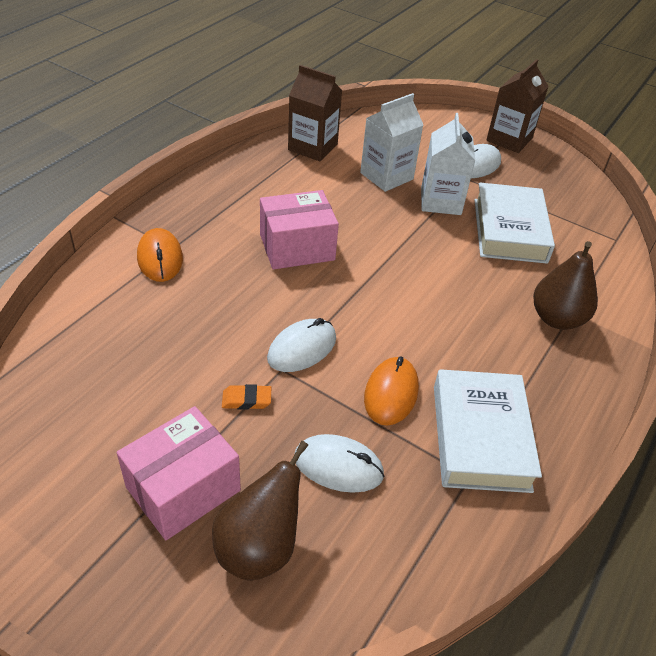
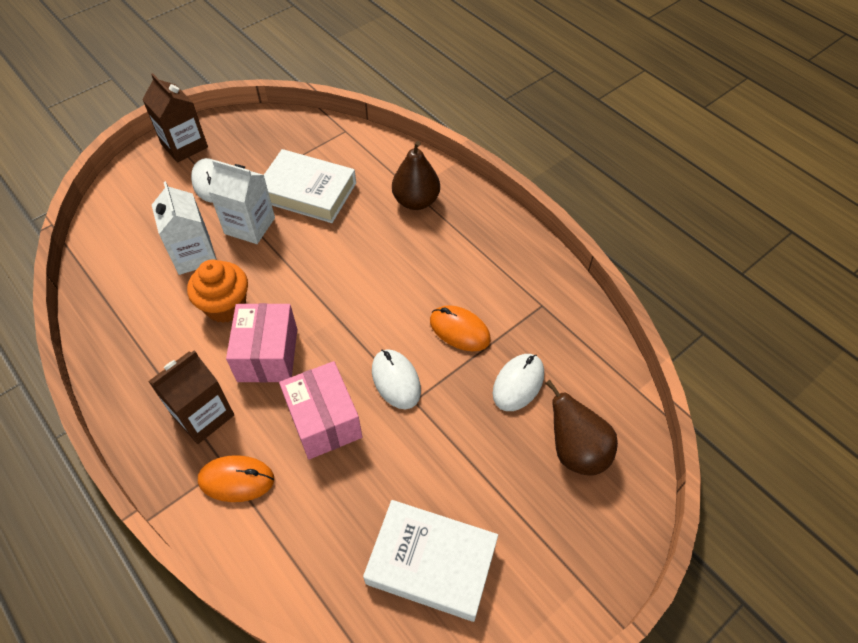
camera: 70 degrees left, 10 degrees up
pink box [117,406,241,540] -> pink box moved to [279,361,362,459]
orange eraser [222,384,271,410] -> none
brown carton [288,65,342,161] -> brown carton moved to [148,350,234,444]
white book [434,369,542,493] -> white book moved to [363,500,498,622]
none -> orange cupcake [187,259,248,323]

